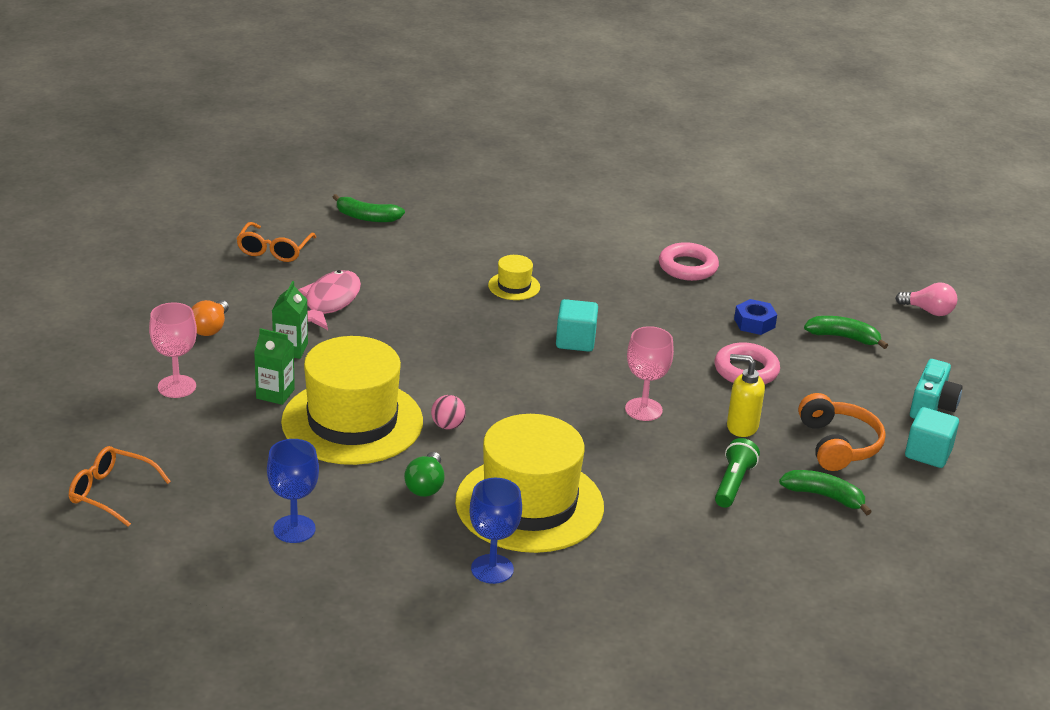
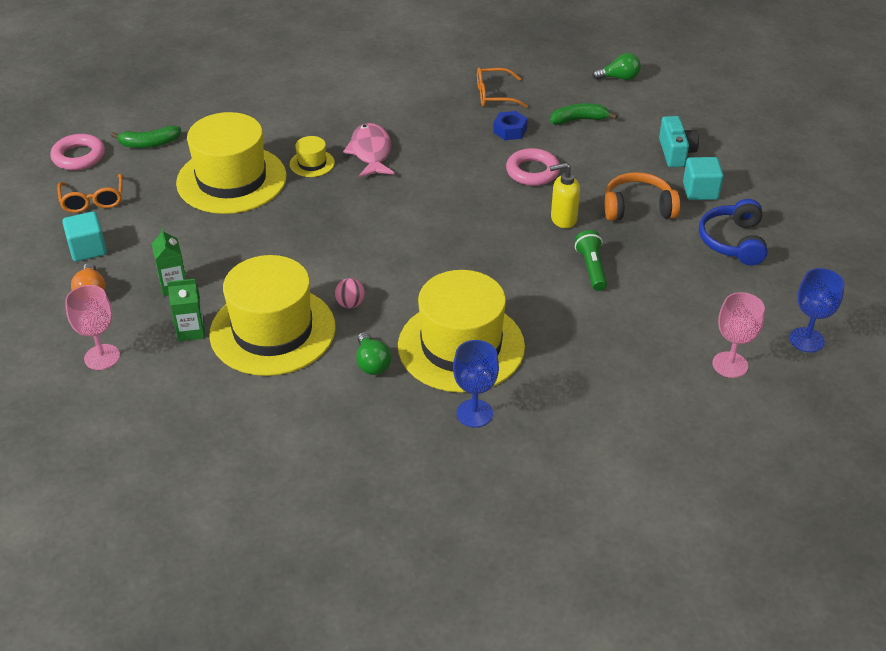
camera: 25 degrees left, 10 degrees up
orange glasses [69,446,171,527] -> orange glasses moved to [477,67,528,108]
blue goblet [267,439,319,543] -> blue goblet moved to [789,268,844,353]
pink fish [298,270,361,330] -> pink fish moved to [343,123,395,178]
turquoise cube [556,299,598,352] -> turquoise cube moved to [62,211,107,262]
pink goblet [625,326,674,421] -> pink goblet moved to [712,292,765,378]
pink ring [659,242,719,281] -> pink ring moved to [50,134,105,170]
green banana [779,470,872,515] -> none
orange headphones [798,393,886,471] -> orange headphones turned 60 degrees counterclockwise [604,172,680,221]
pink light bulb [895,282,957,316] -> green light bulb [592,53,641,80]
none -> yellow hat [176,112,287,214]
none -> blue headphones [699,199,768,265]

